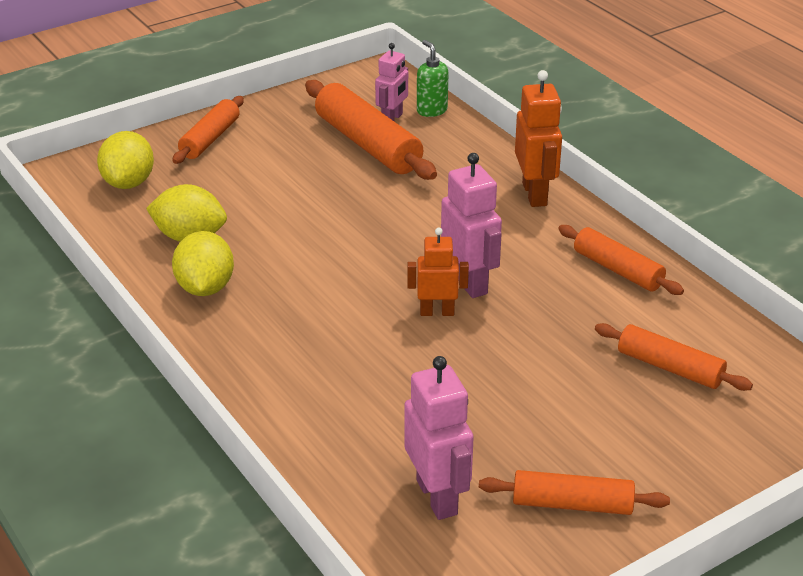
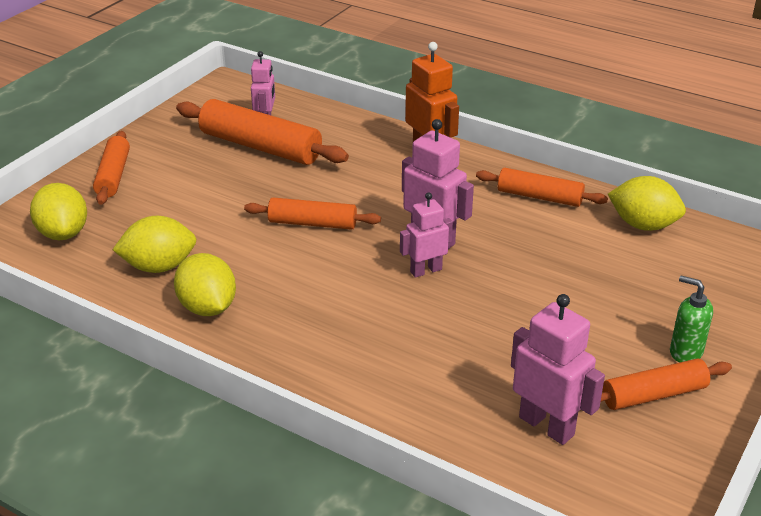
camera: 25 degrees left, 0 degrees up
orange robot [407,228,469,316] -> pink robot [400,192,453,278]
green soap dispenser [417,40,449,117] -> green soap dispenser moved to [670,276,713,362]
orange rolling pin [595,323,753,391] -> orange rolling pin moved to [244,197,381,230]
none -> yellow lemon [608,176,686,231]

